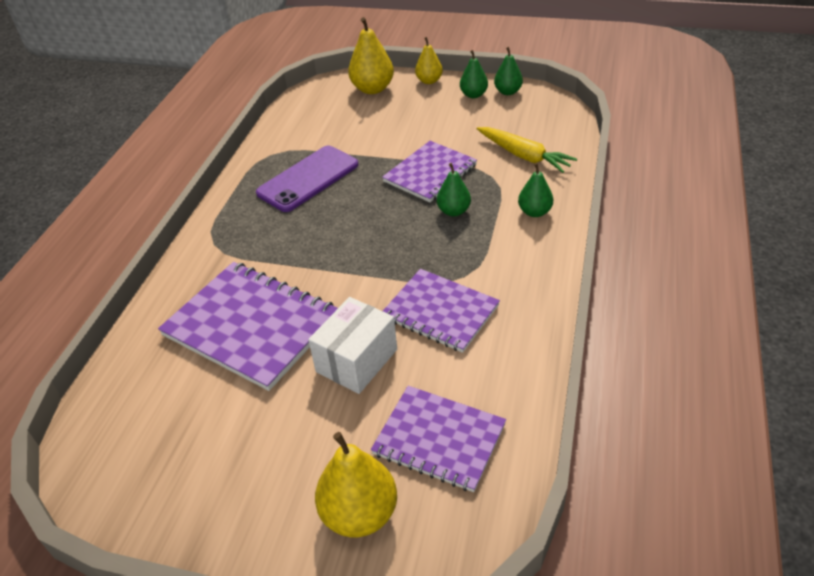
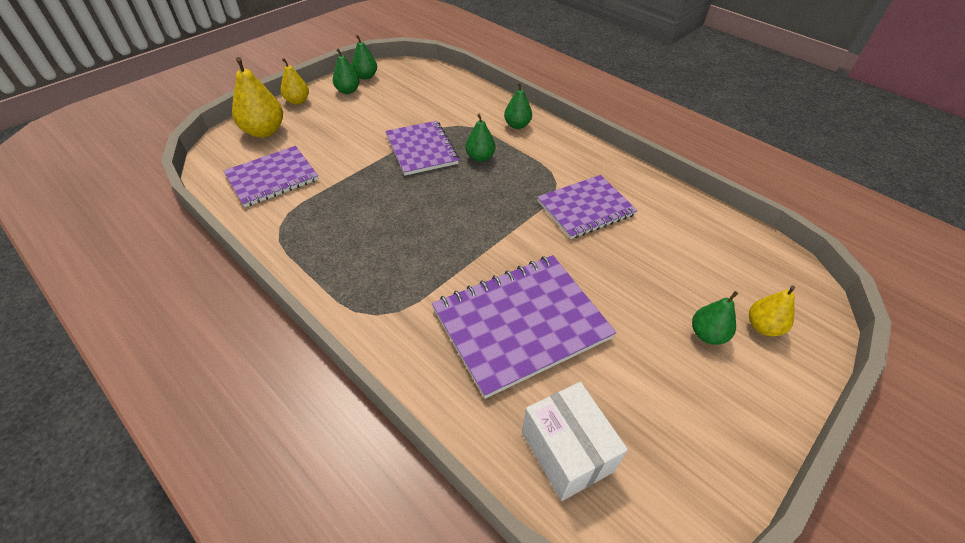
camera: 65 degrees left, 5 degrees up
purple phone [256,146,359,212] -> none
white box [308,297,397,394] -> white box moved to [522,382,628,501]
yellow pear [315,432,397,537] -> yellow pear [749,286,795,336], size x0.62
purple notebook [371,386,506,492] -> purple notebook moved to [224,146,319,207]
yellow carrot [477,127,577,173] -> none
none -> green pear [692,291,738,345]

